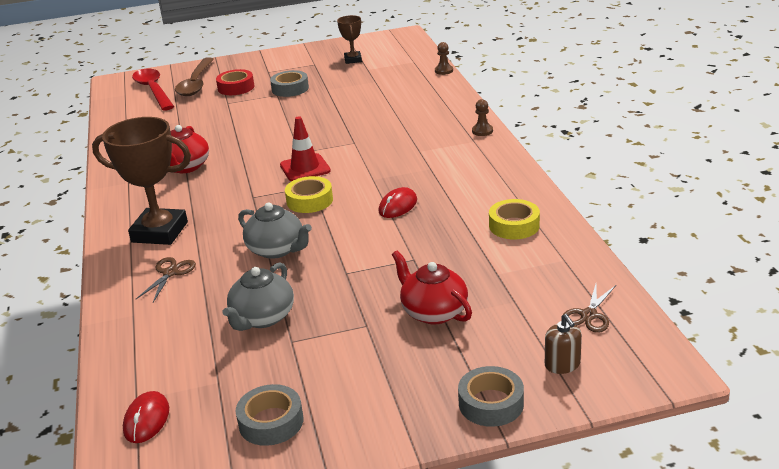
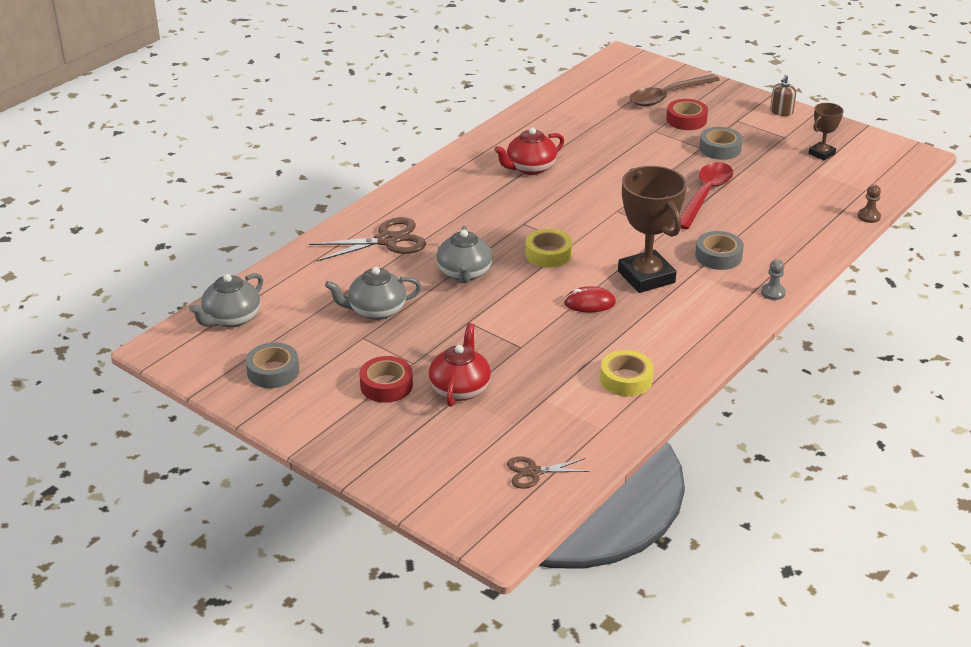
camera: 50 degrees right, 5 degrees up
brown trophy [92,117,191,245] -> brown trophy moved to [618,166,687,293]
red mouse [123,391,169,443] -> grey teapot [189,273,263,328]
red spoon [132,69,174,111] -> red spoon moved to [680,162,733,230]
brown scissors [136,257,196,302] -> brown scissors [309,217,426,262], size x1.71
red traffic cone [280,116,331,181] -> none
grey tape [458,366,524,427] -> grey tape moved to [695,231,744,270]
brown pawn [472,99,493,136] -> grey pawn [761,259,786,300]
brown soap dispenser [545,314,582,374] -> brown soap dispenser moved to [770,75,796,116]
none -> red tape [359,356,413,403]

